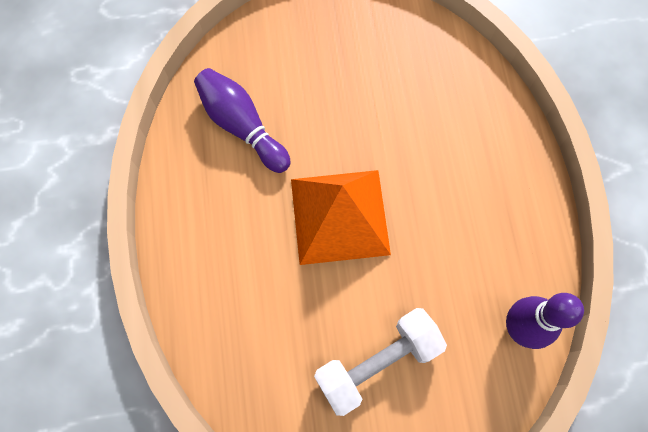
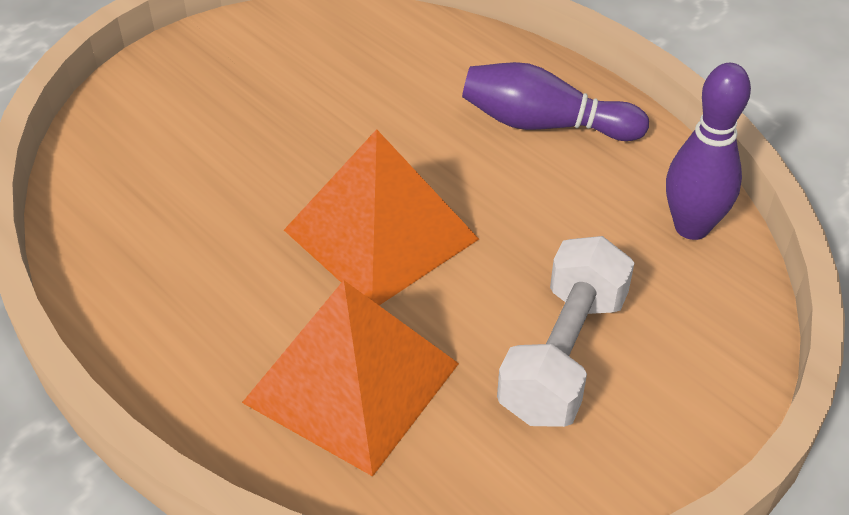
camera: 35 degrees left, 25 degrees down
purple bowling pin [194,68,291,173] -> purple bowling pin moved to [462,62,649,141]
none -> orange pyramid [242,280,459,476]

